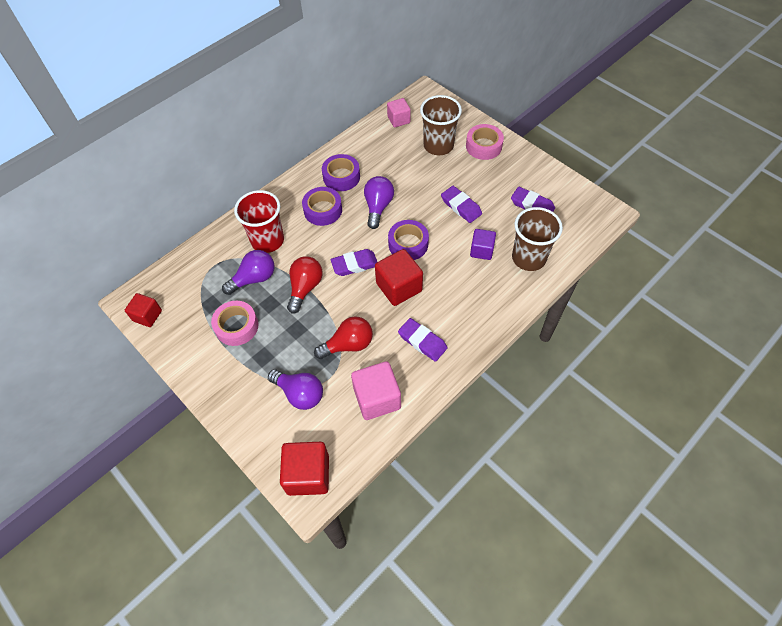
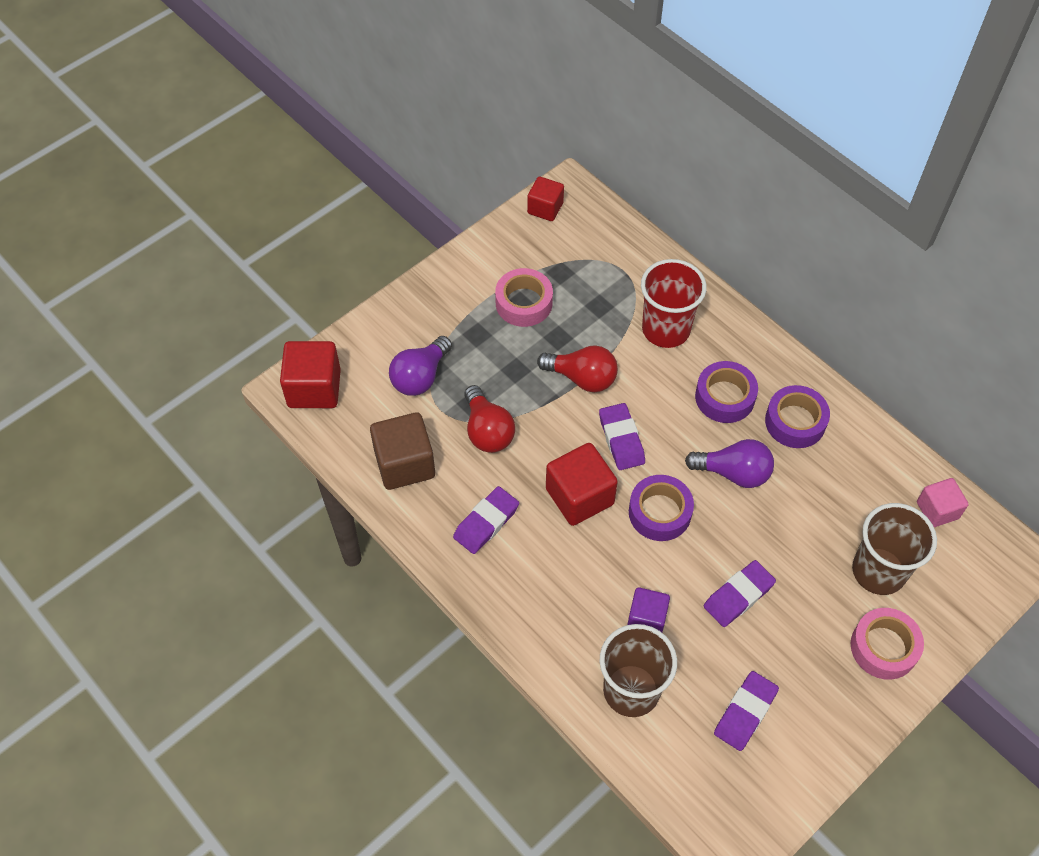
camera: 90 degrees right, 0 degrees up
purple light bulb [222,250,274,295] -> none
pink cube [351,361,401,420] -> brown cube [370,412,435,490]

